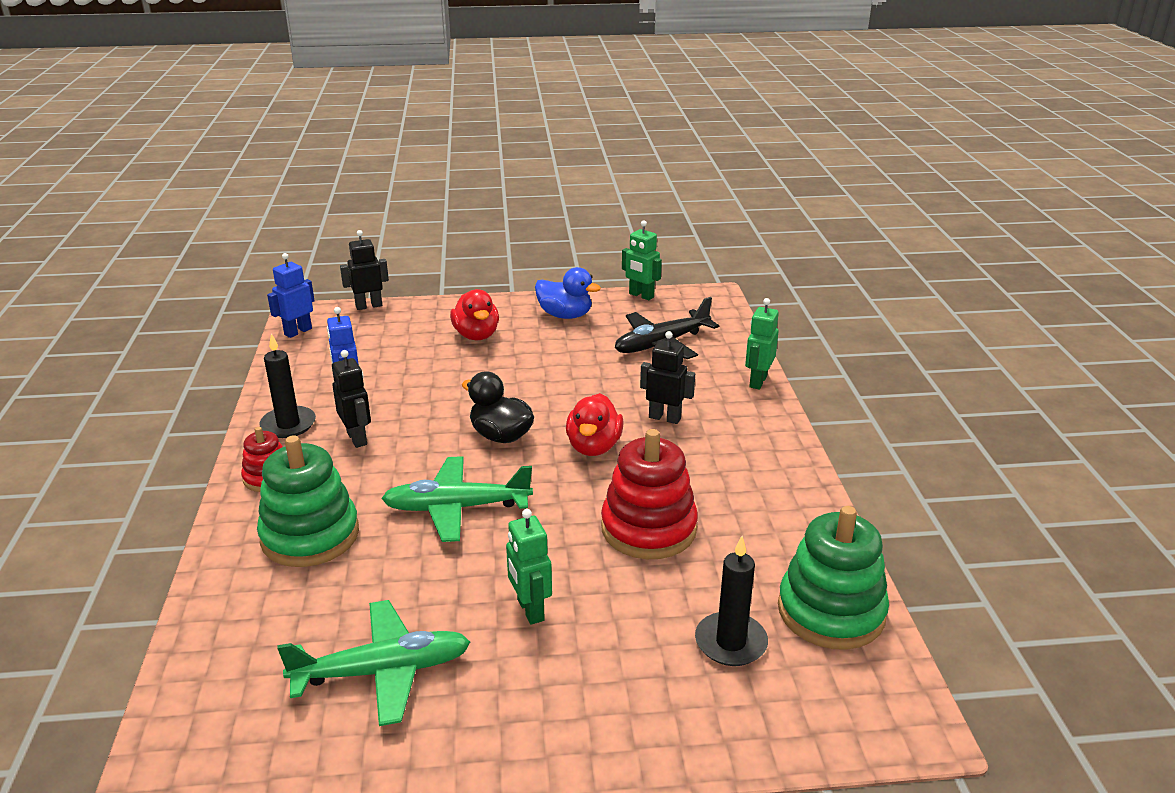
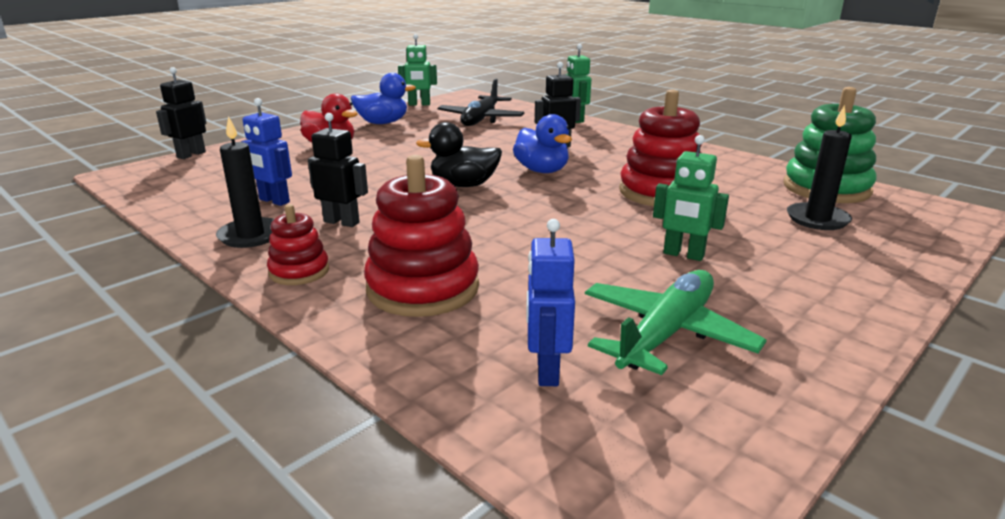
camera: 40 degrees left, 5 degrees down
green stacking toy [257,435,359,567] -> red stacking toy [364,155,479,317]
blue robot [267,253,315,338] -> blue robot moved to [527,219,575,386]
green plane [381,456,533,542] -> none
red duck [566,393,624,456] -> blue duck [513,114,572,173]

